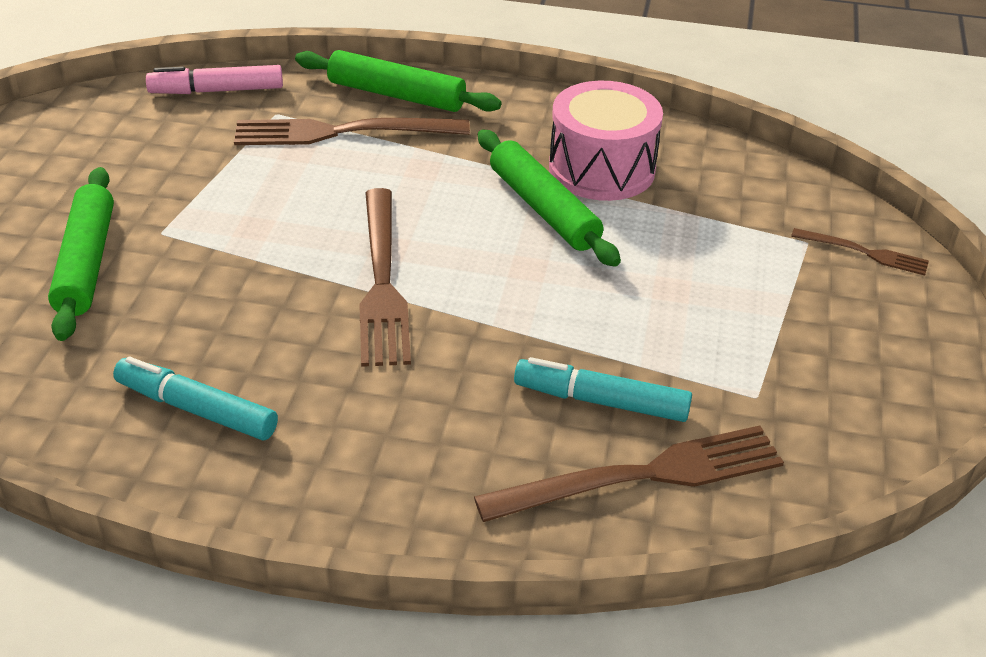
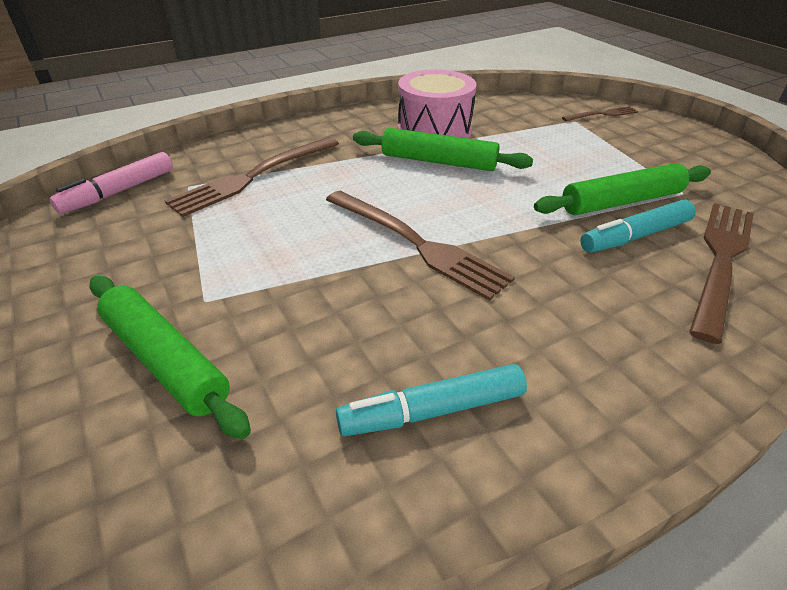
camera: 40 degrees left, 0 degrees up
green rolling pin [295,50,501,112] -> green rolling pin moved to [534,163,711,215]

